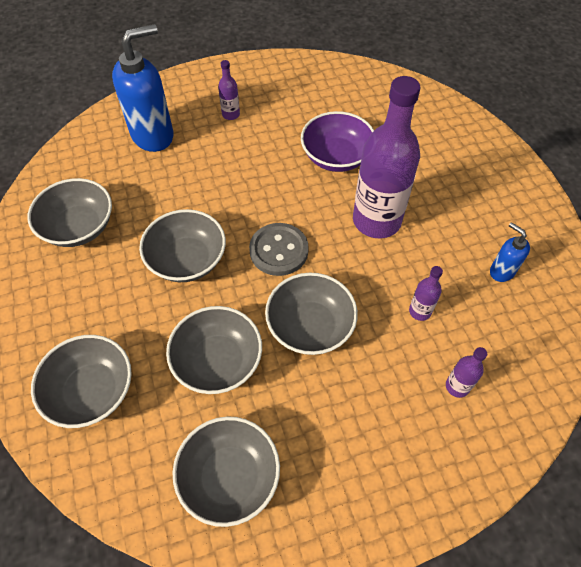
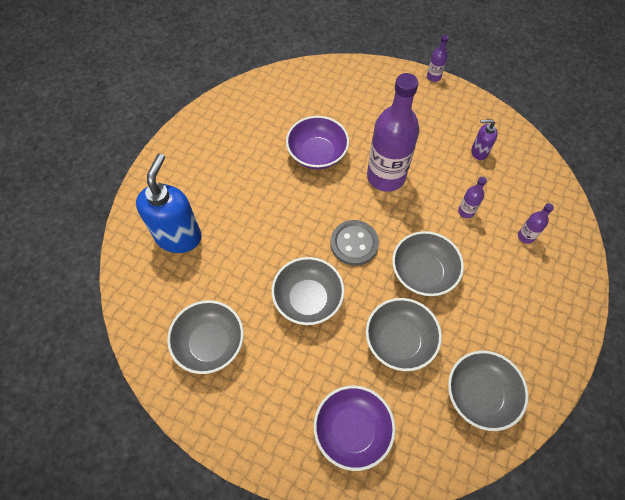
camera: 45 degrees left, 5 degrees up
grey bowl [31,335,132,428] -> purple bowl [314,385,396,471]
purple bottle [218,60,240,120] -> purple bottle moved to [427,35,449,82]
blue soap dispenser [490,222,530,282] -> purple soap dispenser [471,119,498,160]

